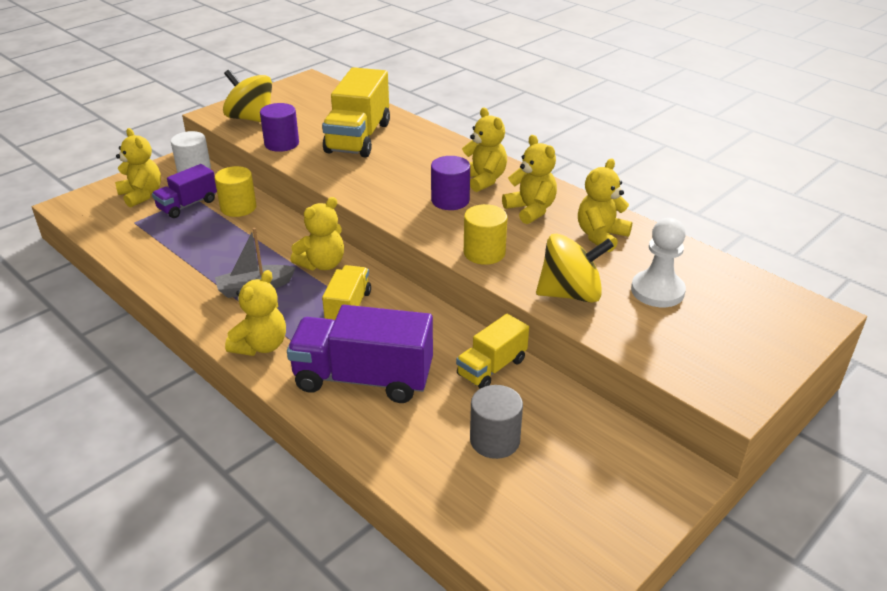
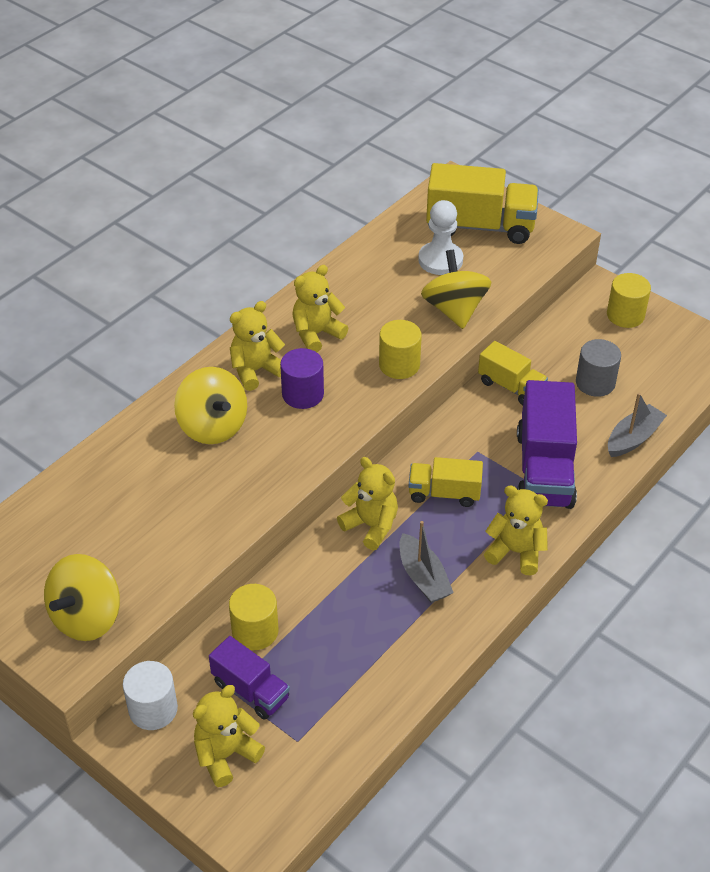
camera: 95 degrees left, 10 degrees up
purple cylinder [260,103,299,152] -> none
yellow truck [322,67,390,157] -> yellow truck moved to [426,163,539,244]
yellow teddy bear [578,159,632,252] -> none
none -> yellow spinning top [174,367,247,444]
none -> yellow cylinder [607,273,651,328]
none -> grey boat [608,393,667,457]

